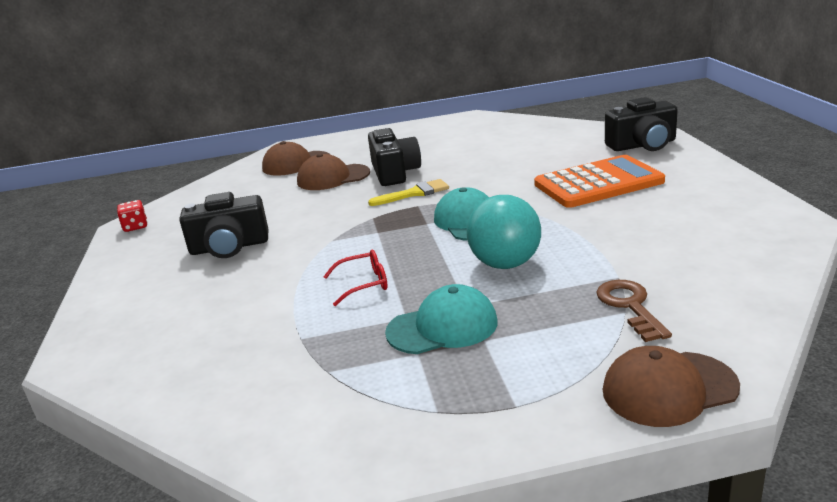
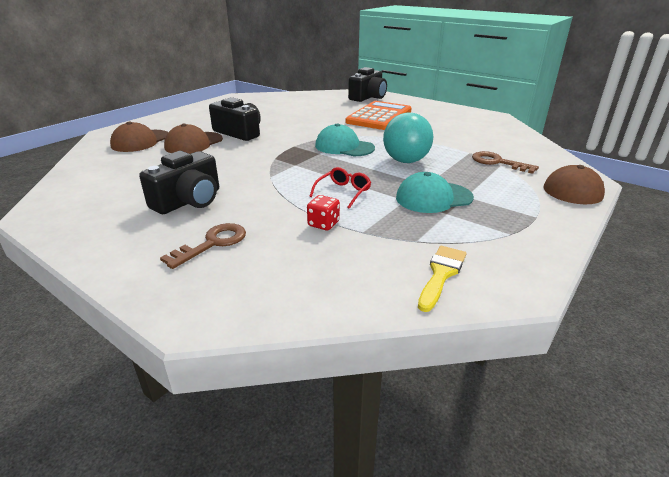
camera: 45 degrees left, 5 degrees up
red dice [117,200,147,232] -> red dice moved to [307,195,340,230]
yellow brush [368,179,449,206] -> yellow brush moved to [418,246,467,312]
turquoise cap [385,284,497,354] -> turquoise cap turned 135 degrees counterclockwise [396,172,474,213]
none -> brown key [160,223,246,269]

